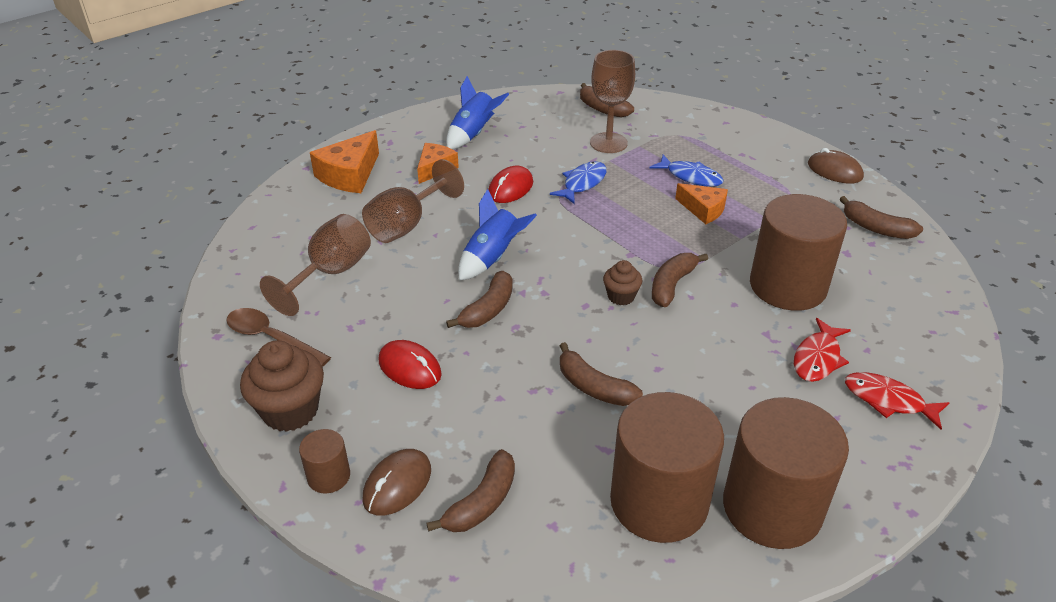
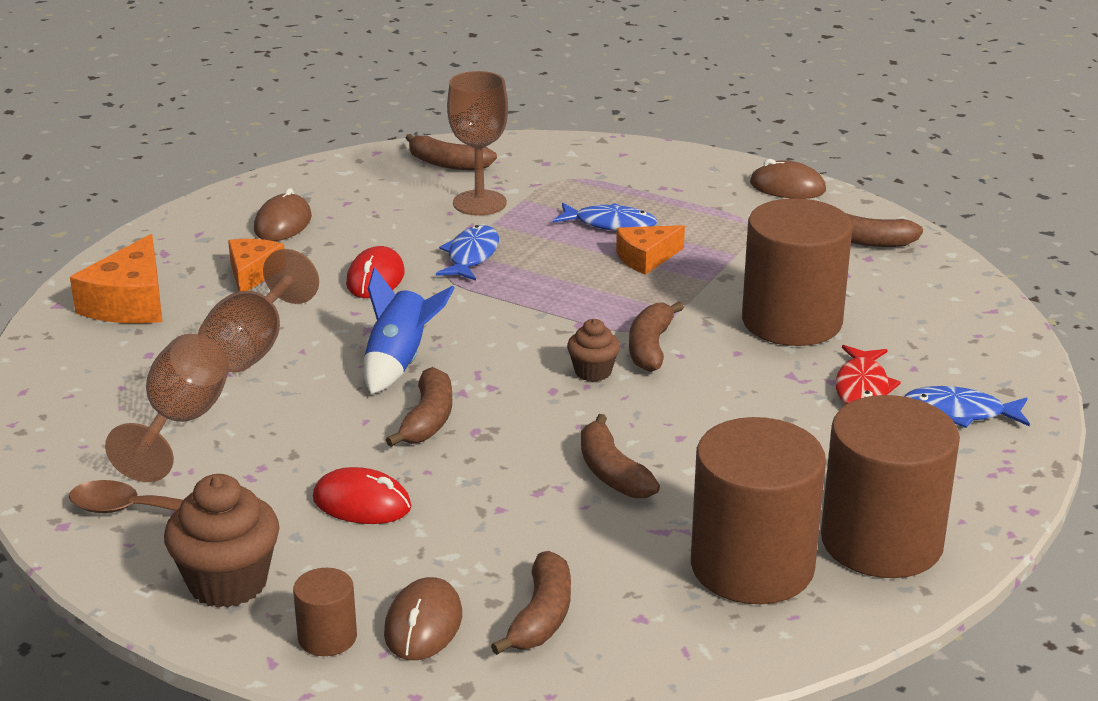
camera: 20 degrees left, 10 degrees down
blue rocket [446,76,509,149] -> brown mouse [254,188,312,241]
brown banana [560,342,643,406] -> brown banana turned 45 degrees clockwise [581,414,660,498]
orange cheese [675,183,728,224] -> orange cheese turned 135 degrees clockwise [616,225,685,275]
red fish [845,372,949,429] -> blue fish [905,386,1030,428]

